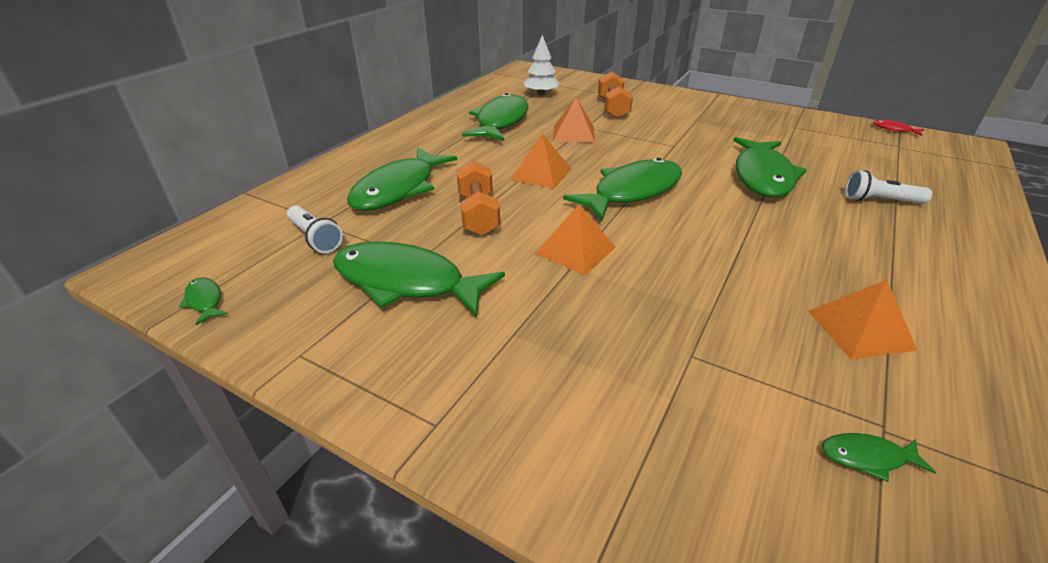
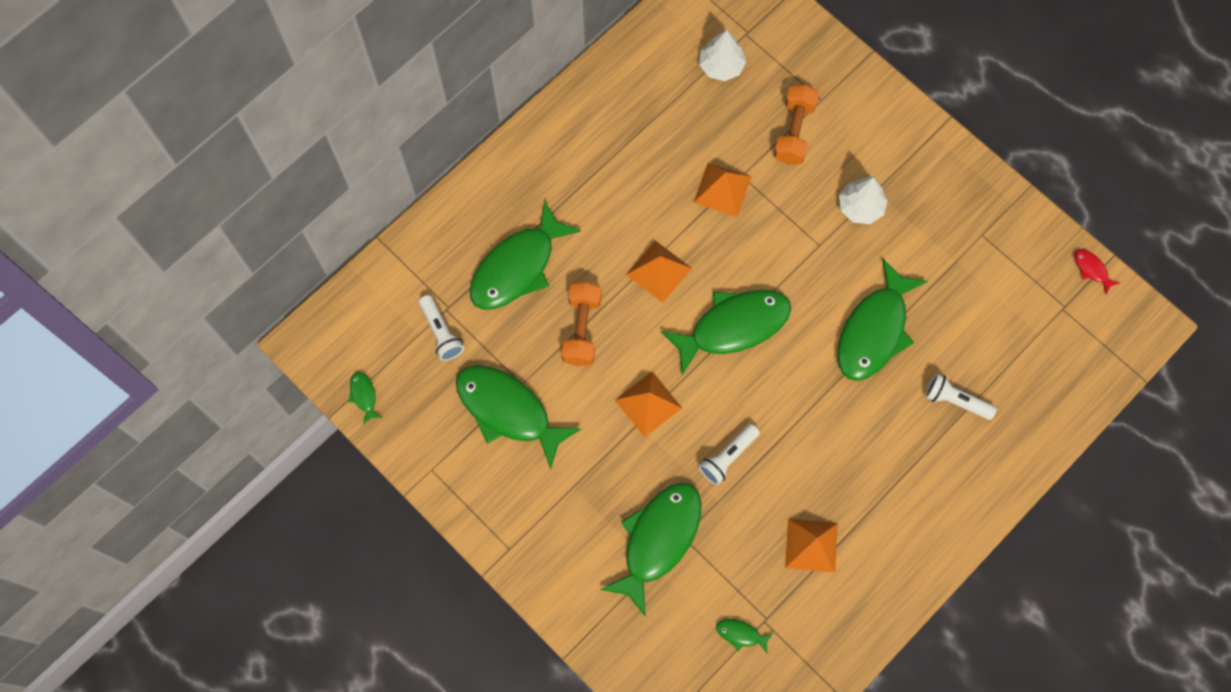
camera: 15 degrees right, 35 degrees up
green fish [462,93,528,141] -> green fish moved to [600,482,702,617]
none -> white flashlight [699,424,760,485]
none -> white tree [839,177,888,224]

